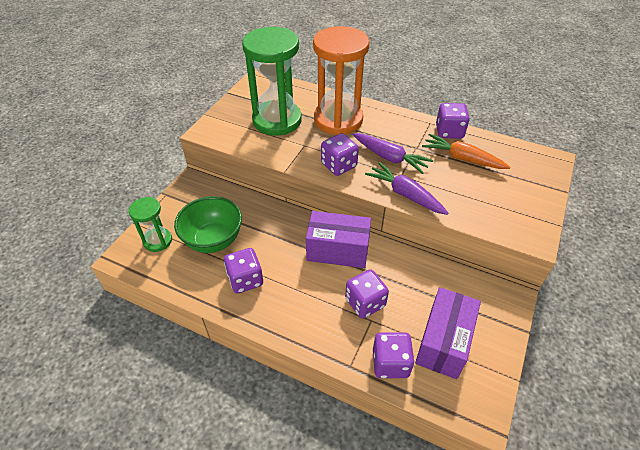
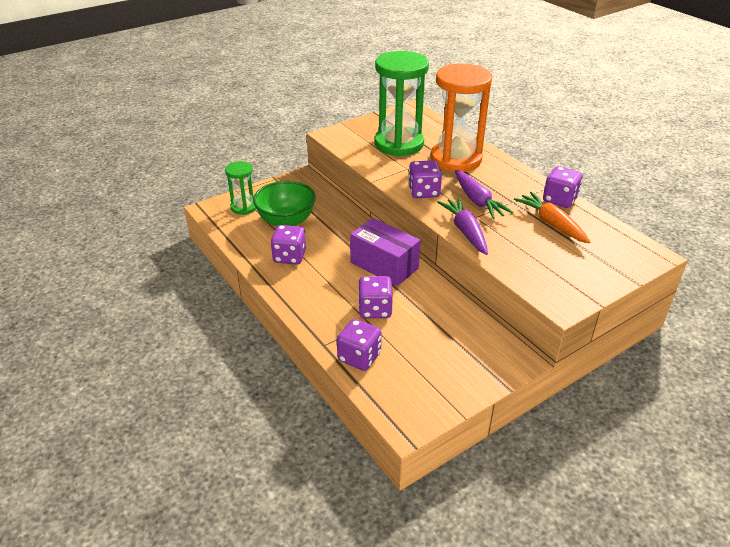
camera: 30 degrees right, 10 degrees down
purple box [415,287,481,379] -> none

